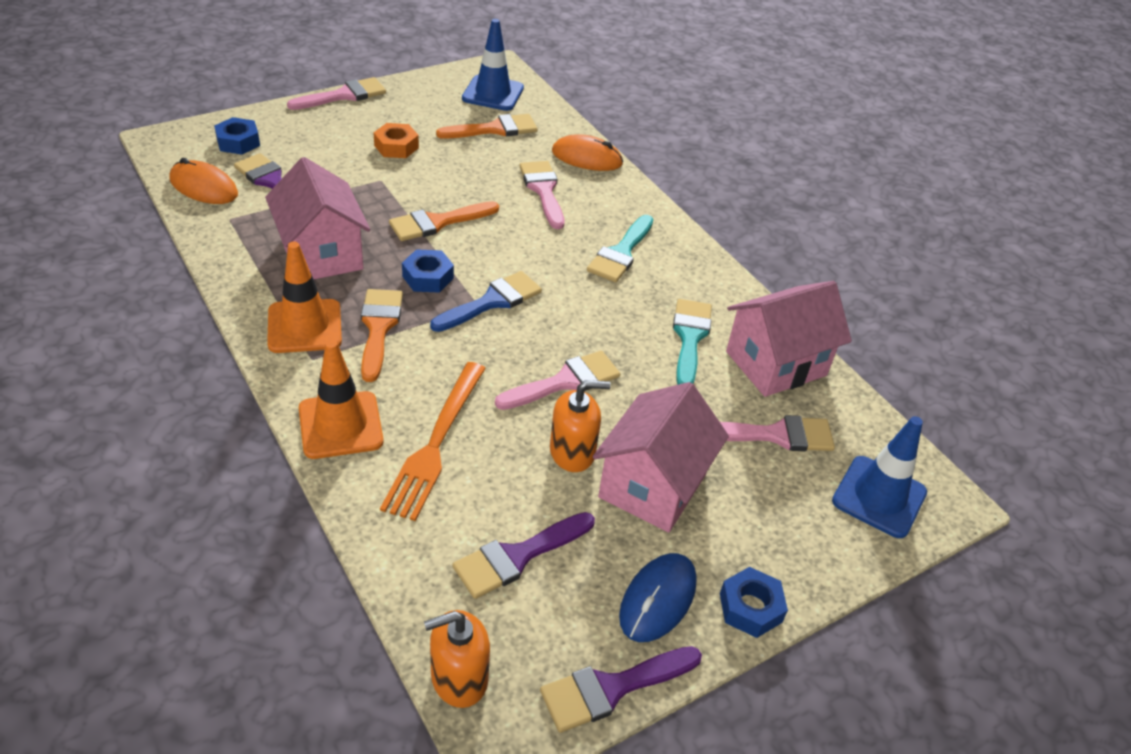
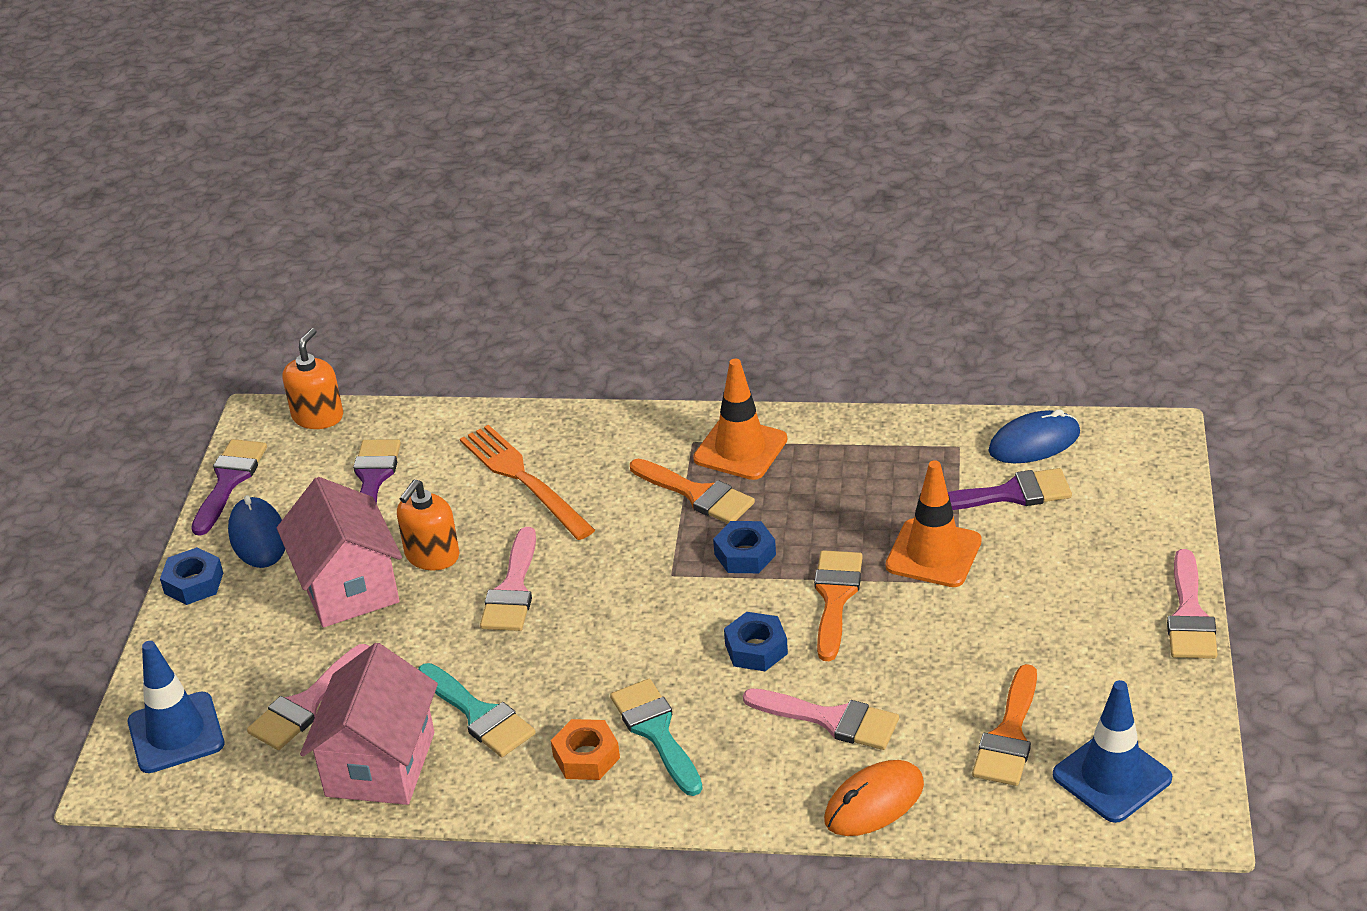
camera: 135 degrees right, 5 degrees down
orange mouse [170,158,238,204] -> blue mouse [988,409,1080,463]
blue nut [214,117,260,155] -> blue nut moved to [724,612,788,671]
pink house [265,157,370,279] -> none
orange traffic cone [299,340,384,459] -> orange traffic cone moved to [885,460,982,587]
orange nut [374,123,419,158] -> orange nut moved to [551,719,620,780]
blue brush [430,271,542,332] -> none

